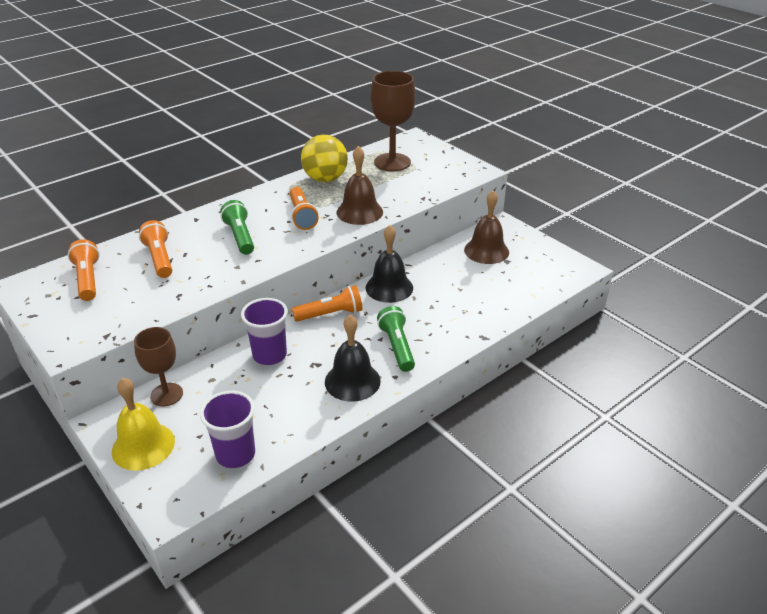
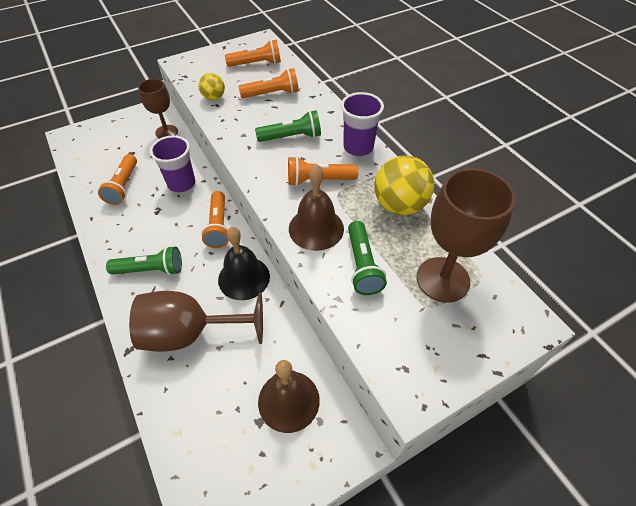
camera: 100 degrees right, 15 degrees up
yellow bell [112,378,175,471] -> none
purple cup [200,391,255,468] -> purple cup moved to [341,92,384,156]
black bell [325,315,381,402] -> none
none -> orange flashlight [98,154,137,205]
none -> brown goblet [129,291,263,352]
none -> yellow ball [199,73,225,100]
none -> green flashlight [348,221,387,295]

